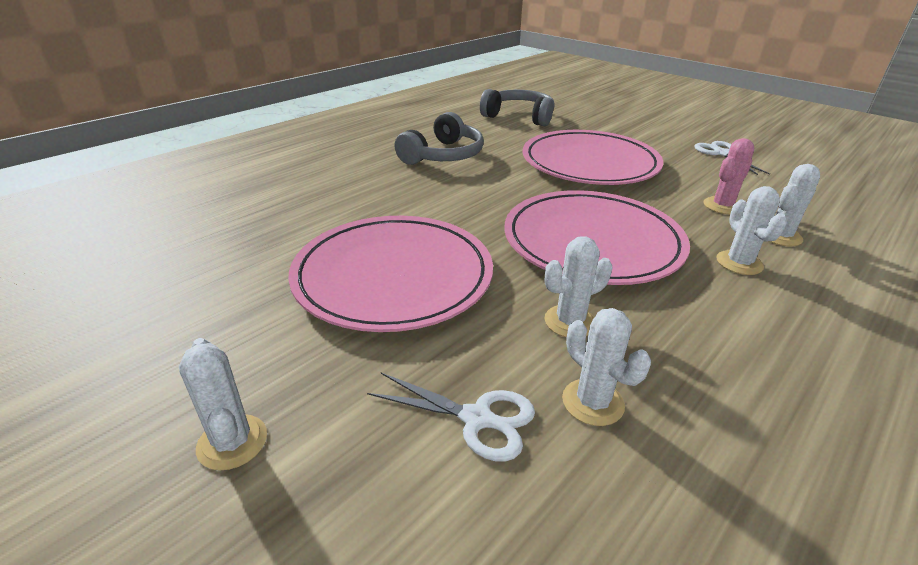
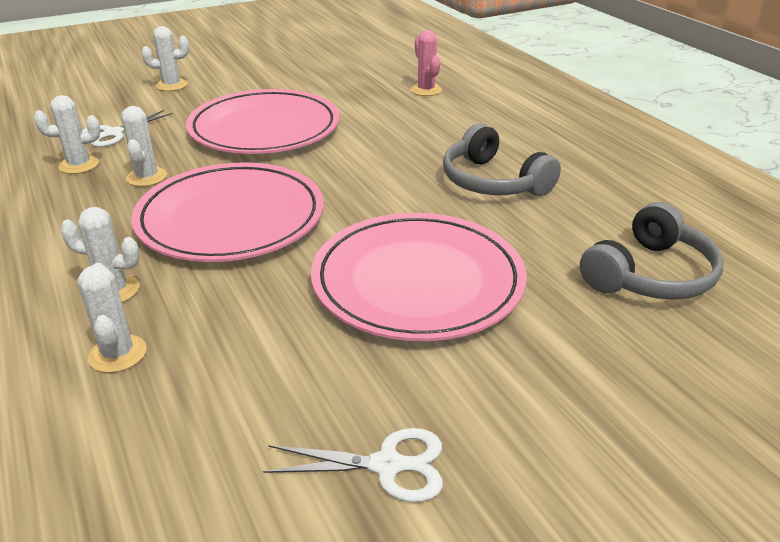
camera: 110 degrees right, 0 degrees up
pink cactus [704,138,754,214] -> pink cactus moved to [410,30,442,96]

